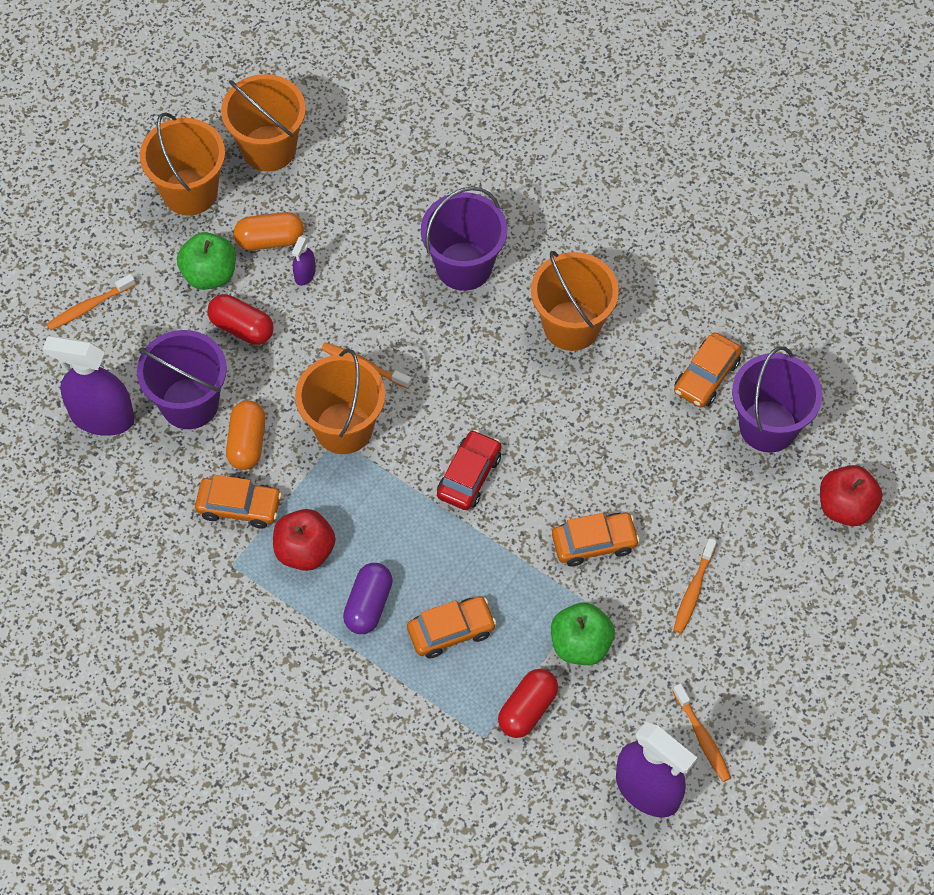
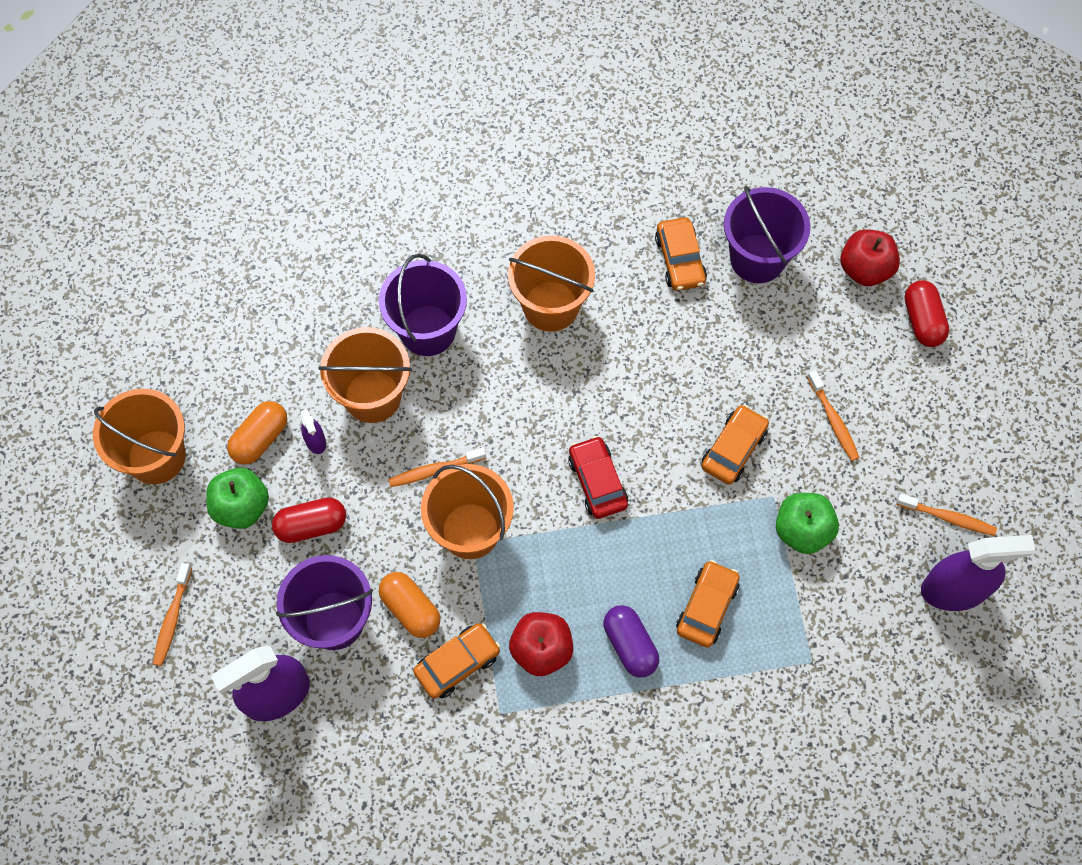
camera: 45 degrees left, 5 degrees up
orange bucket [221,74,306,172] -> orange bucket moved to [318,327,412,423]
red capsule [498,669,558,738] -> red capsule moved to [905,280,949,347]

